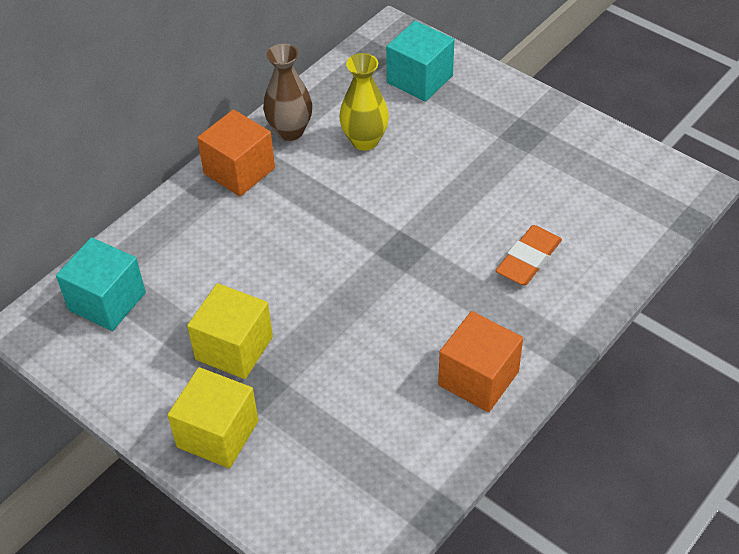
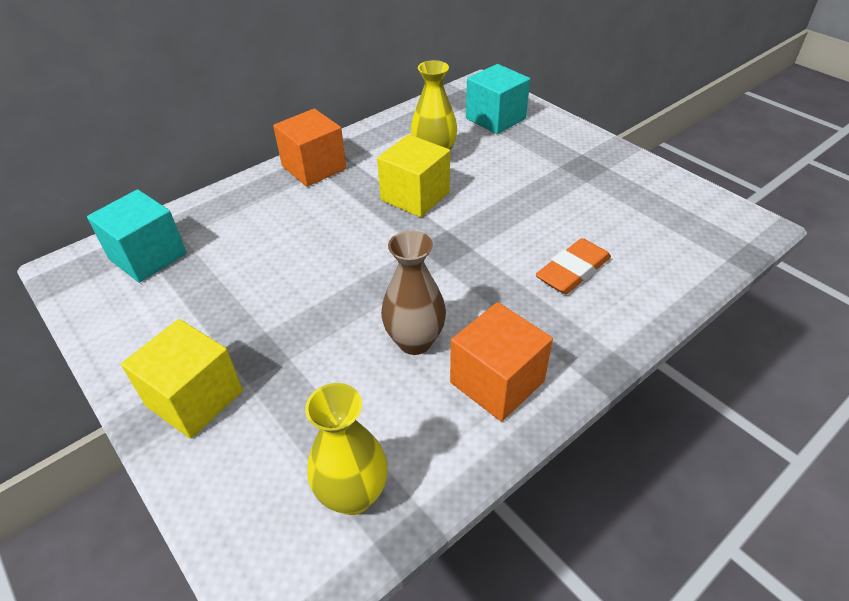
camera: 10 degrees right, 5 degrees down
yellow cube [187,283,273,379] -> yellow cube moved to [377,134,450,217]
brown vase [263,44,312,141] -> brown vase moved to [381,230,446,355]
none -> yellow vase [305,383,388,515]

